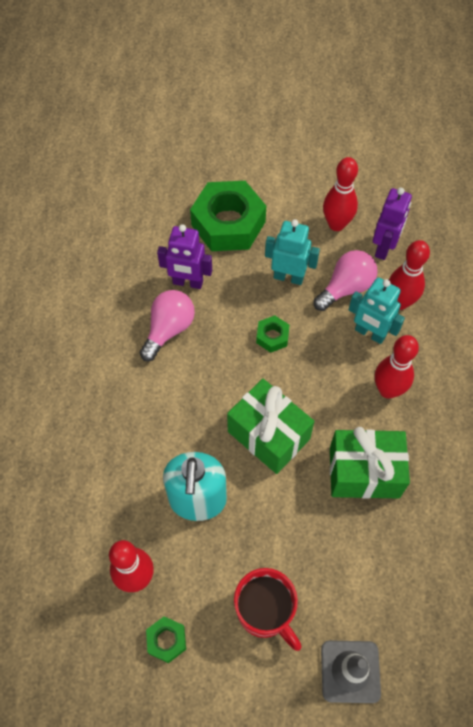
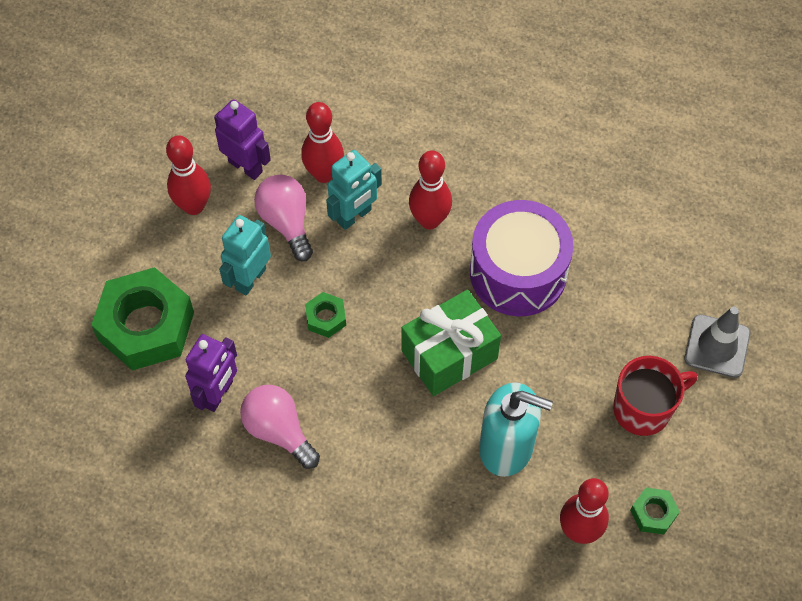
camera: 75 degrees left, 0 degrees up
green gift [330,427,410,499] -> purple drum [470,200,574,316]

